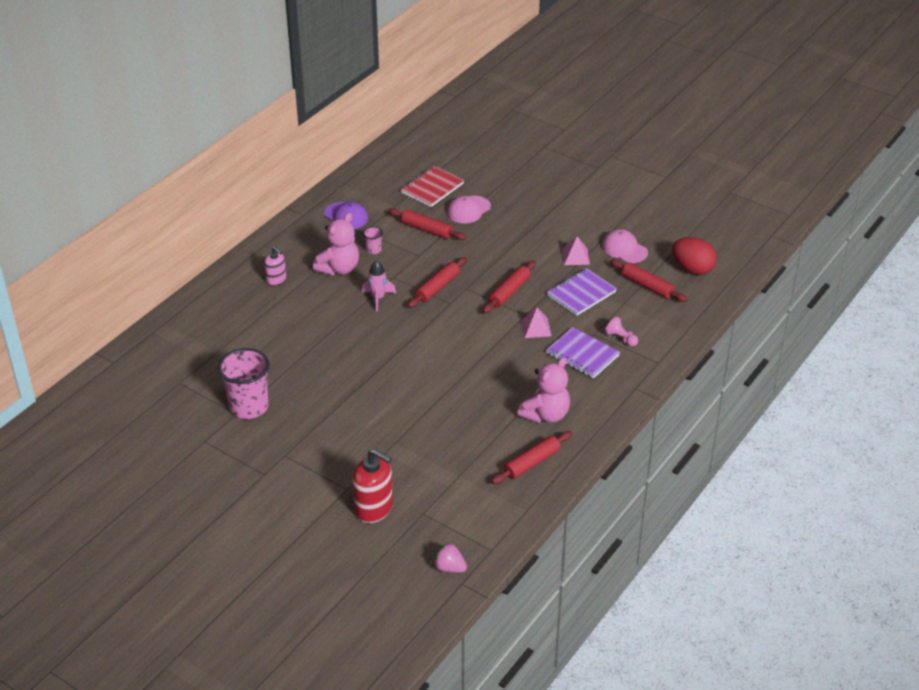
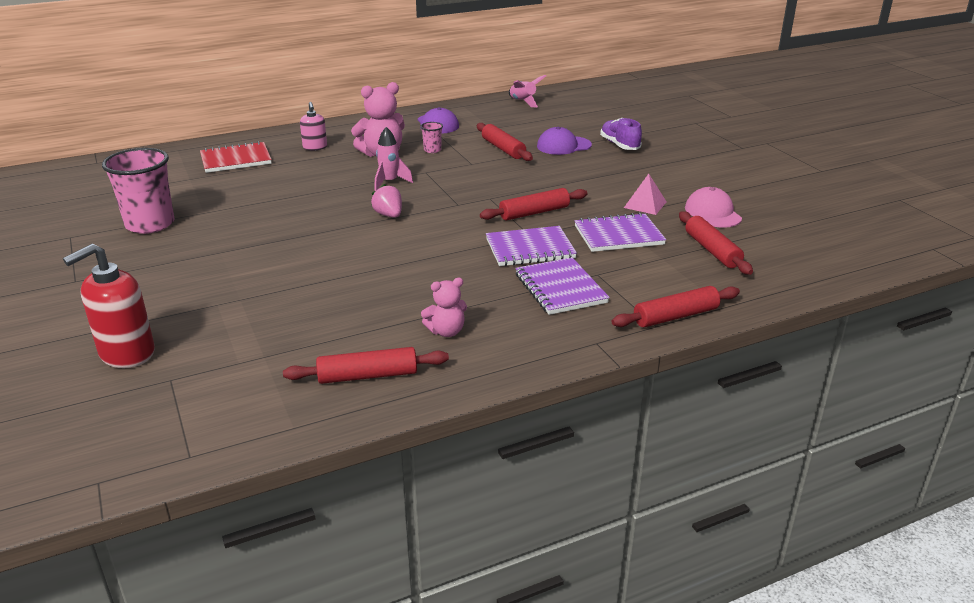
camera: 30 degrees right, 10 degrees down
red soap dispenser [353,449,393,523] -> red soap dispenser turned 75 degrees clockwise [63,244,155,368]
red notebook [401,166,464,207] -> red notebook moved to [200,141,272,173]
red rolling pin [408,257,467,308] -> red rolling pin moved to [612,286,740,327]
pink strawberry [433,542,467,573] -> pink strawberry moved to [371,184,402,218]
pink cap [447,196,491,224] -> purple cap [537,127,592,155]
pink teddy bear [518,357,570,423] -> pink teddy bear [421,278,467,337], size x0.60
pink pyramid [521,307,552,338] -> purple notebook [486,226,577,266]
pink pawn [605,317,638,347] -> none
red egg [672,237,717,275] -> none
none -> pink rocket [509,75,546,107]
none -> purple shoe [600,118,642,150]

